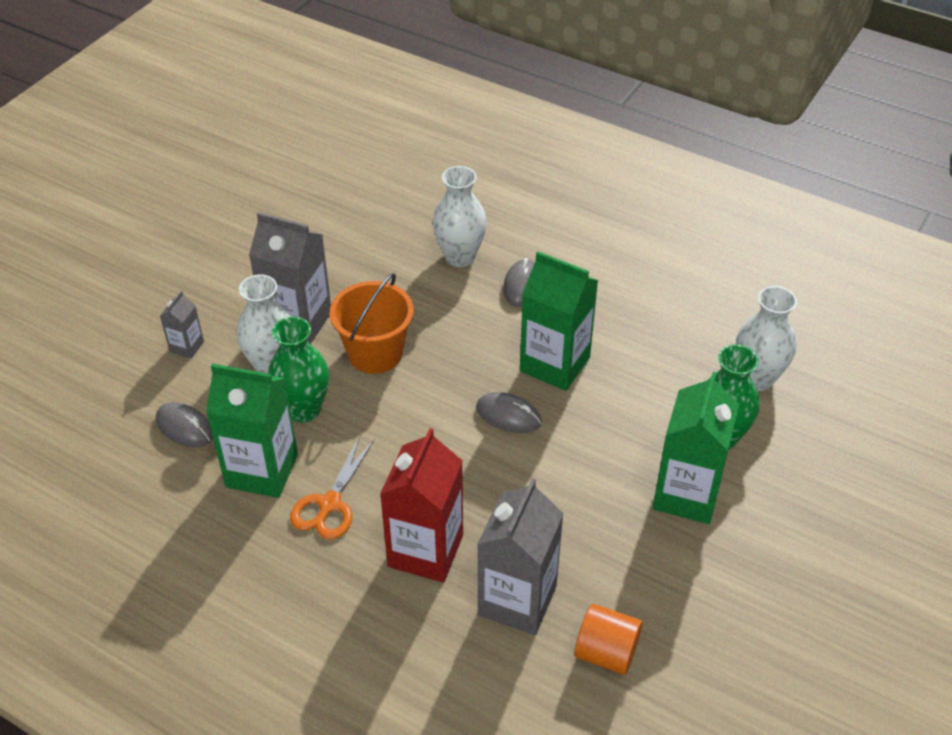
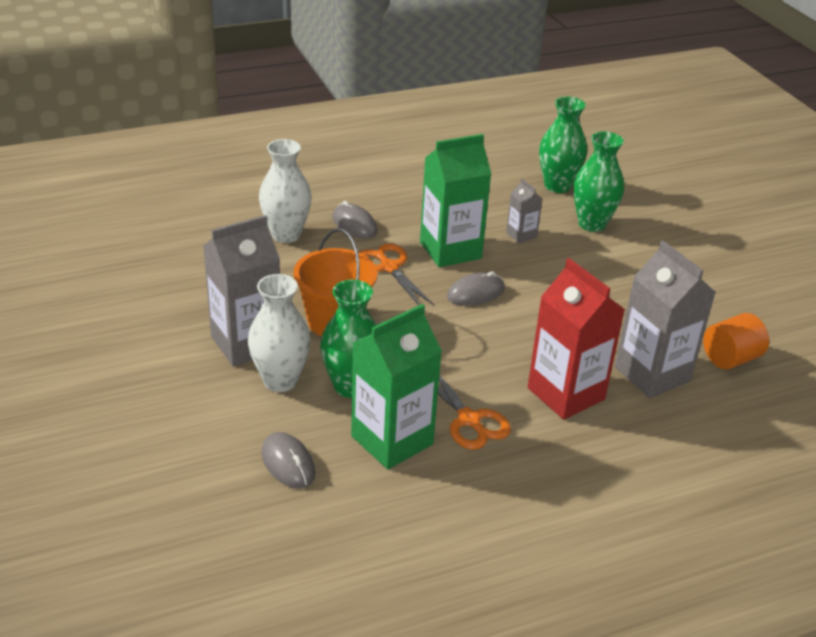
camera: 55 degrees left, 10 degrees down
grey mouse [156,402,213,447] -> grey mouse turned 75 degrees clockwise [262,432,315,489]
grey carton [160,291,204,359] -> grey carton moved to [506,179,543,243]
green carton [653,372,739,524] -> none
white vase [736,286,797,391] -> green vase [539,97,587,193]
none -> orange scissors [359,244,434,305]

